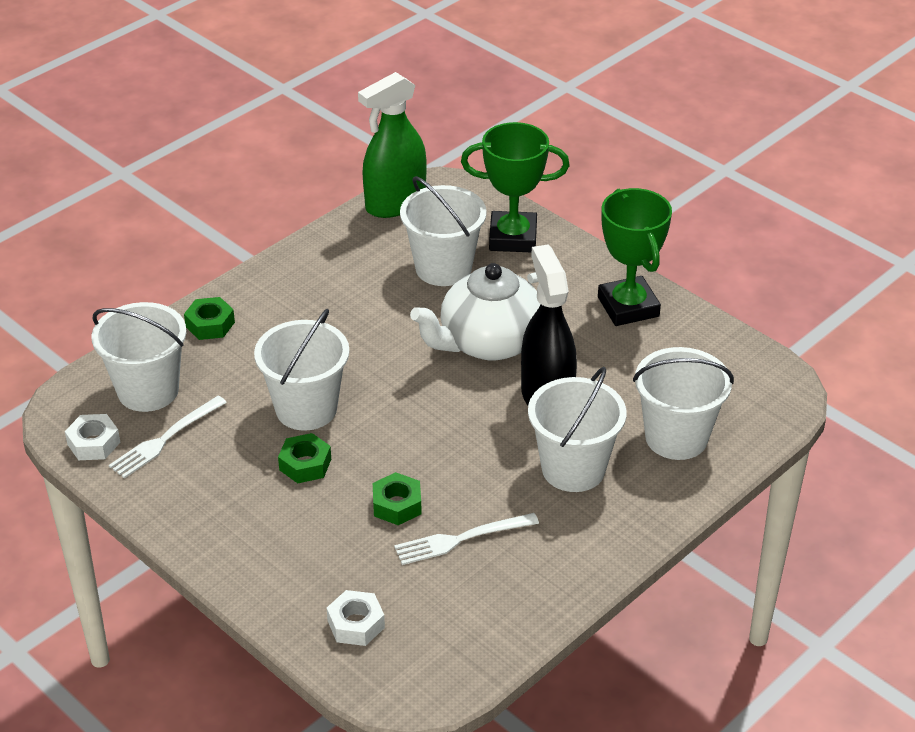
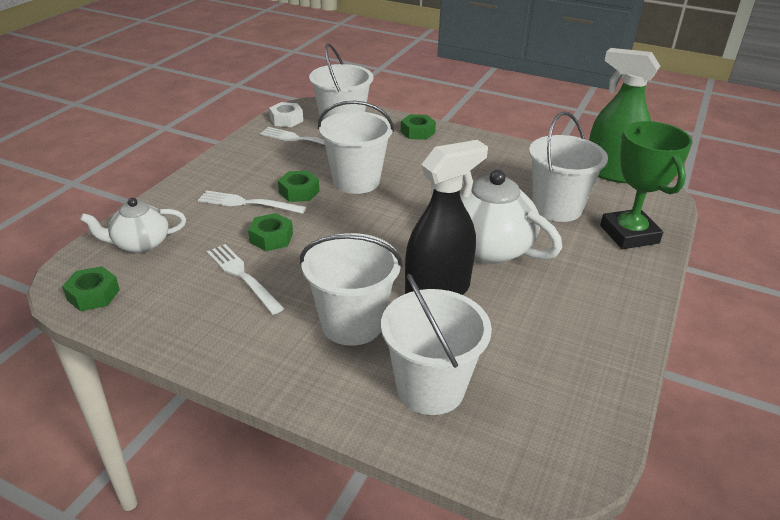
camera: 70 degrees right, 5 degrees down
white nut [327,590,385,646] -> white teapot [80,198,186,253]
green trophy [598,188,672,326] -> none
none -> green nut [62,266,120,311]
none -> white fork [198,190,306,214]

